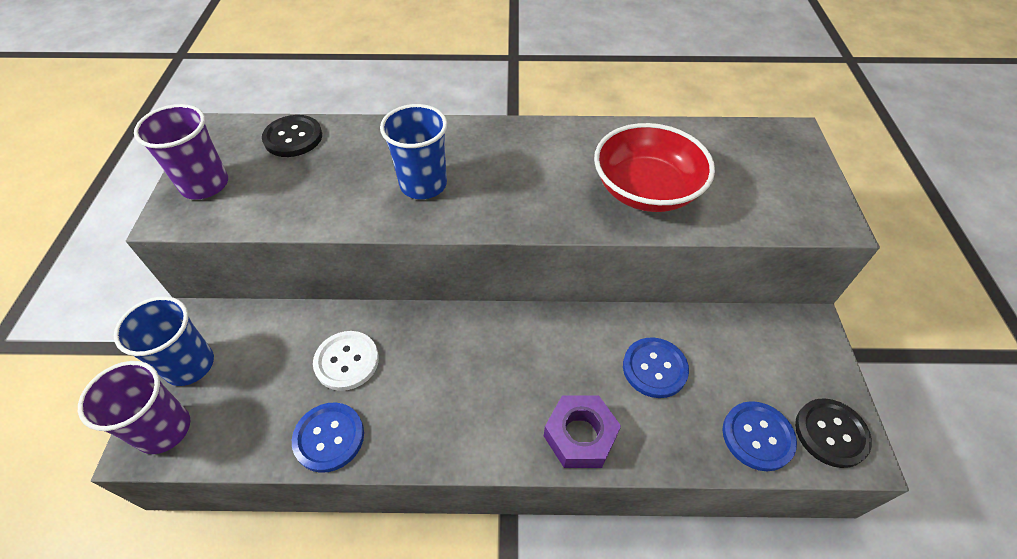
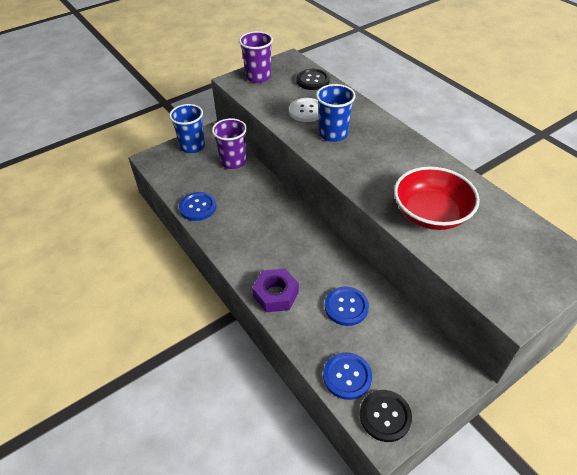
camera: 55 degrees right, 5 degrees down
purple cup [78,361,190,454] -> purple cup moved to [212,118,247,169]
white button [313,331,379,391] -> white button moved to [289,98,319,122]

